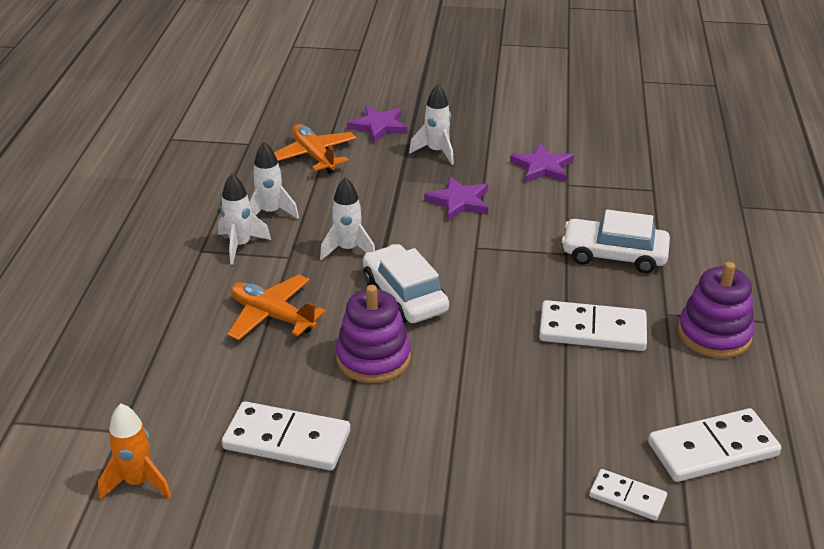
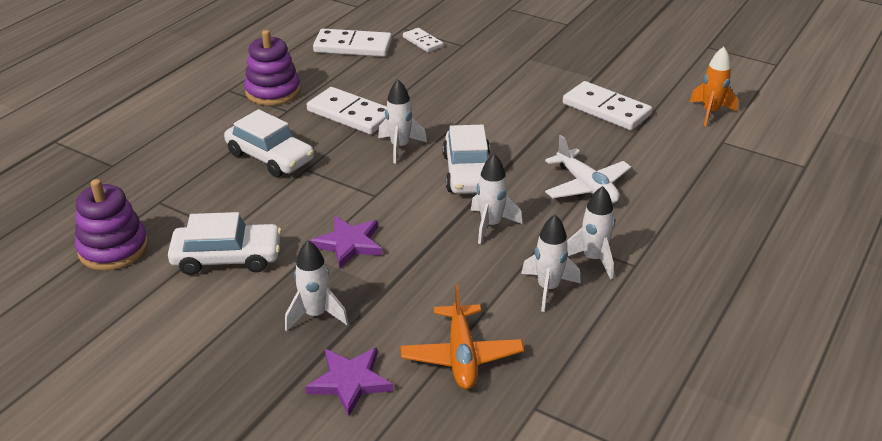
camera: 155 degrees left, 0 degrees up
orange plane [227,275,326,340] -> white plane [545,135,631,204]
purple stacking toy [336,285,411,383] -> purple stacking toy moved to [75,179,148,271]
purple star [510,143,574,183] -> white car [168,212,282,275]
none -> white rocket [378,79,427,163]

